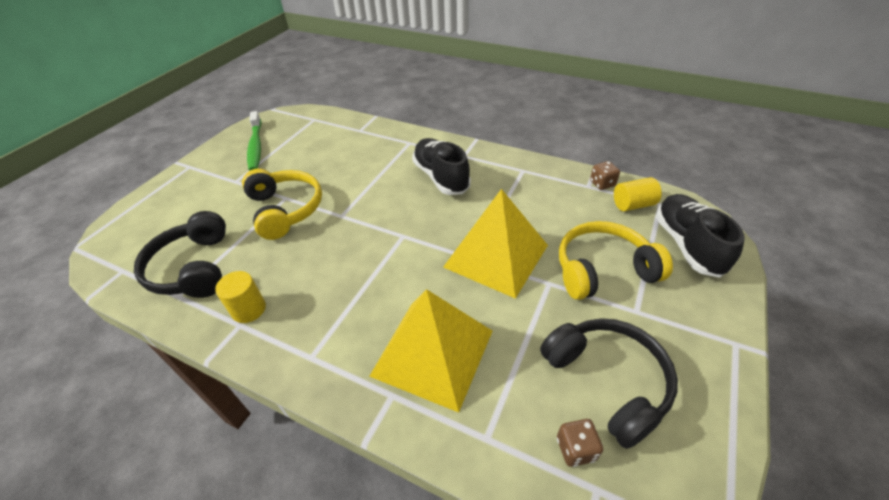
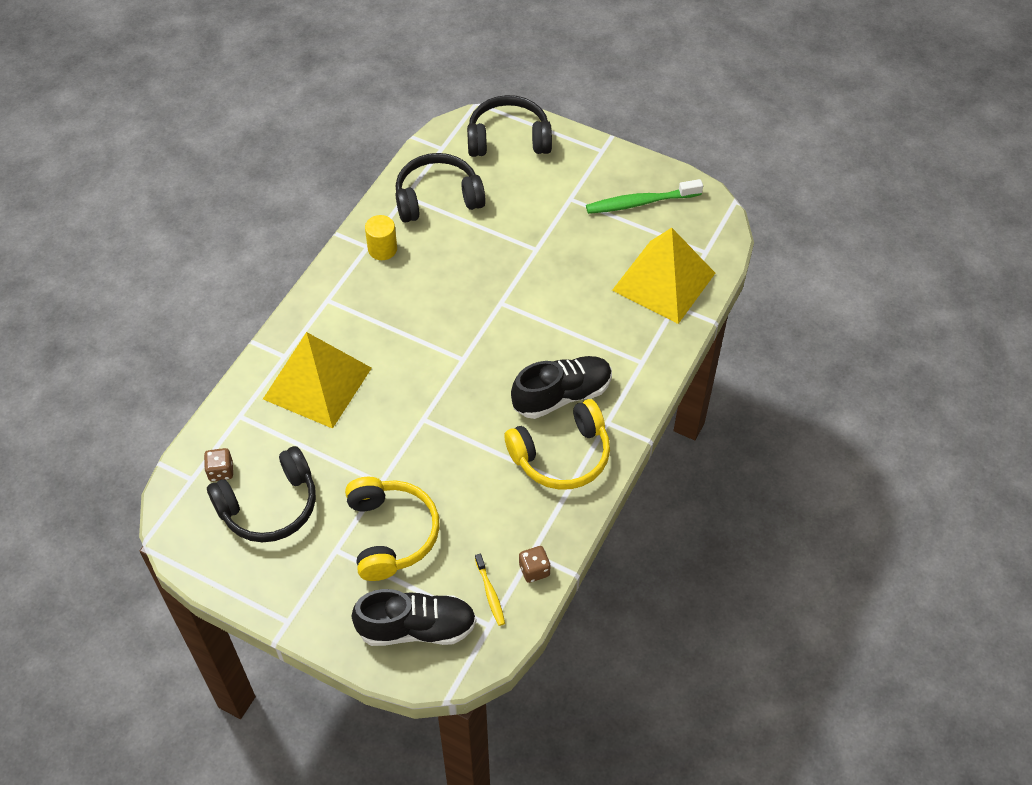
camera: 90 degrees right, 10 degrees up
yellow headphones [242,169,322,240] -> yellow headphones moved to [505,399,610,490]
yellow pyramid [443,189,548,299] -> yellow pyramid moved to [612,228,715,324]
yellow cylinder [614,177,662,211] -> yellow toothbrush [475,553,505,626]
none -> black headphones [467,95,552,157]

